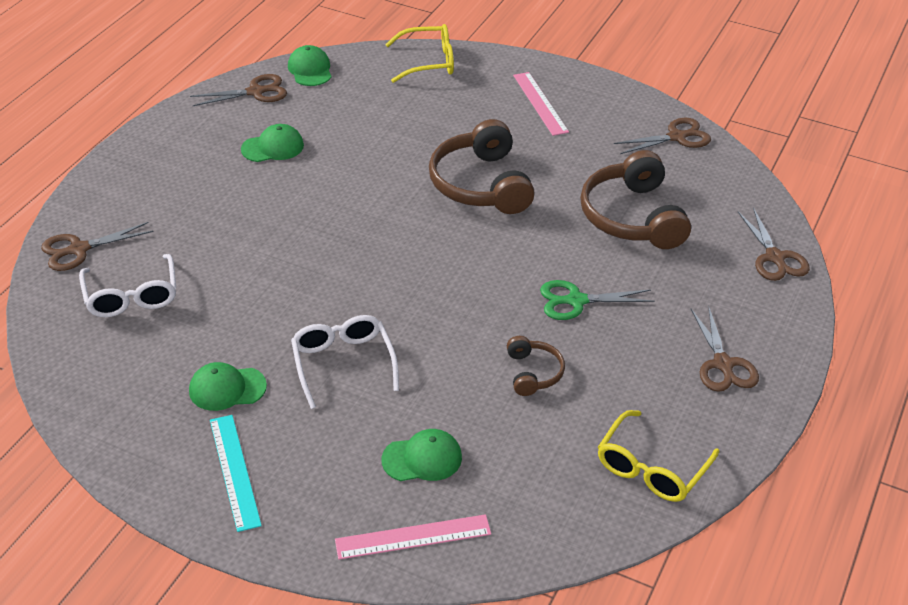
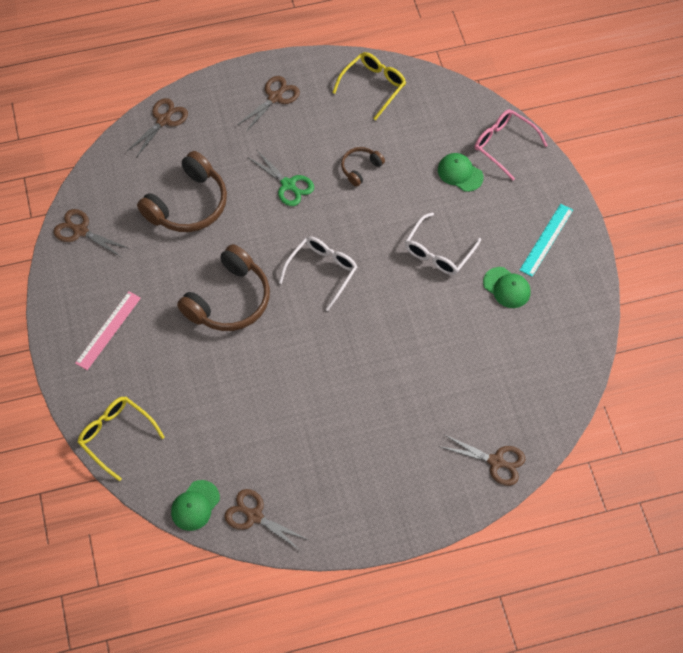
camera: 130 degrees left, 20 degrees up
white glasses [79,254,176,317] -> white glasses moved to [279,236,357,311]
green cap [241,124,304,162] -> none
pink ruler [335,514,491,560] -> pink glasses [475,109,548,180]
yellow glasses [598,410,719,502] -> yellow glasses turned 45 degrees counterclockwise [332,52,406,120]

